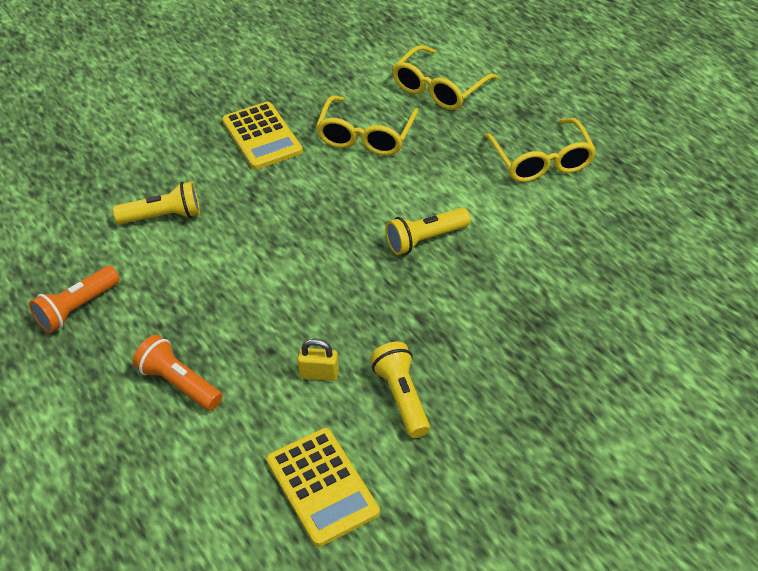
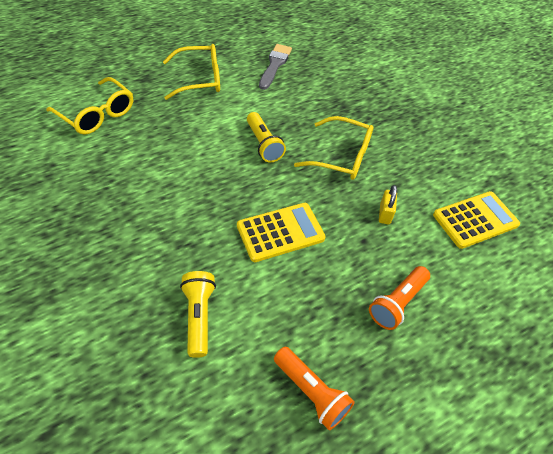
camera: 90 degrees left, 5 degrees up
yellow calculator [222,102,303,170] -> yellow calculator moved to [237,203,326,262]
yellow glasses [316,96,418,156] -> yellow glasses moved to [294,116,373,180]
yellow flashlight [370,341,430,438] -> none
none -> grey brush [259,44,292,90]

